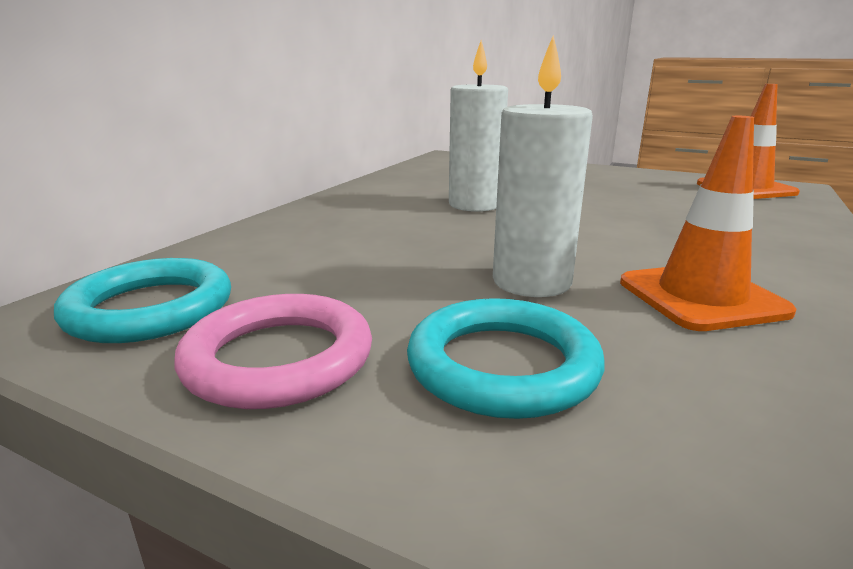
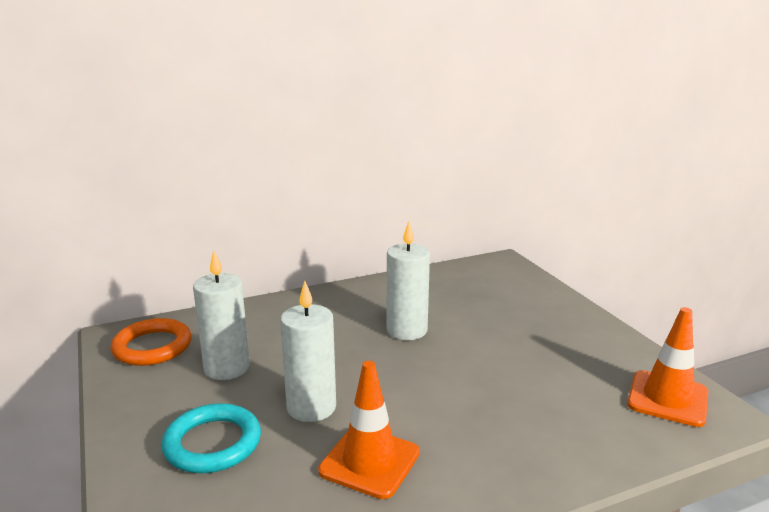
camera: 40 degrees right, 0 degrees up
turquoise ring [54,258,231,343] -> orange ring [110,318,192,366]
pink ring [174,294,372,409] -> none
none -> white candle [193,250,250,380]

